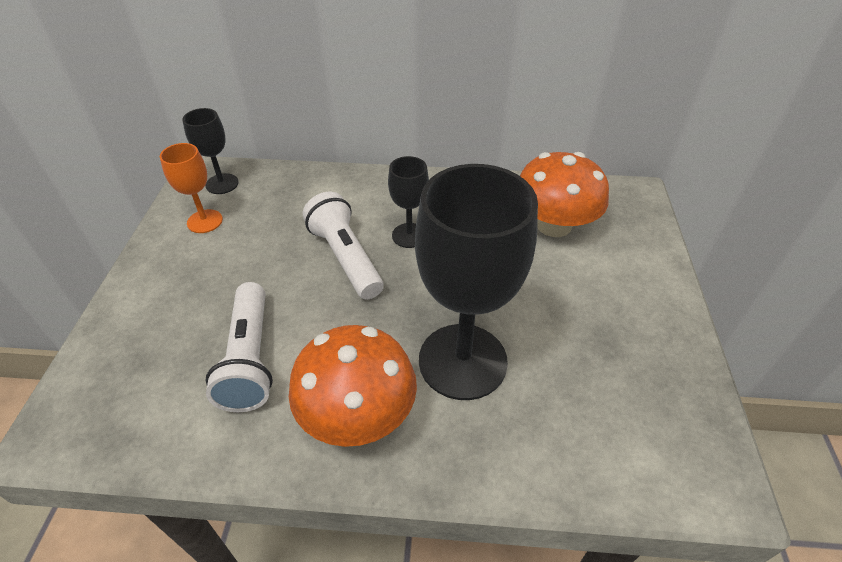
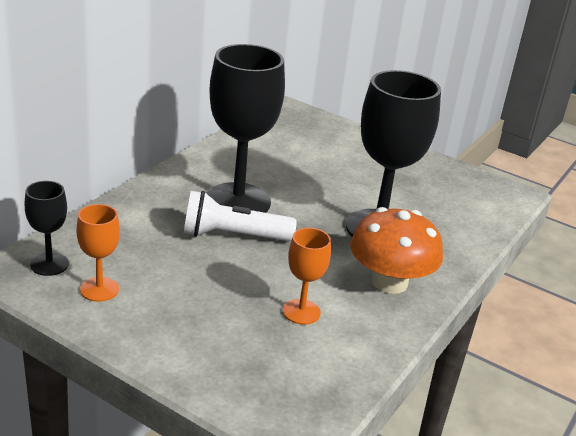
camera: 65 degrees left, 15 degrees down
white flashlight [206,282,273,412] -> orange goblet [283,228,331,325]
black goblet [388,156,429,248] -> black goblet [207,44,285,213], size x2.05
orange mushroom [520,152,609,237] -> none

